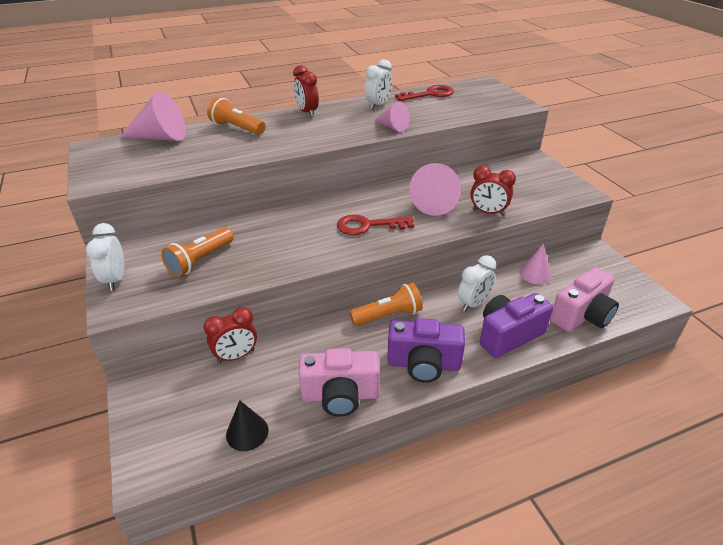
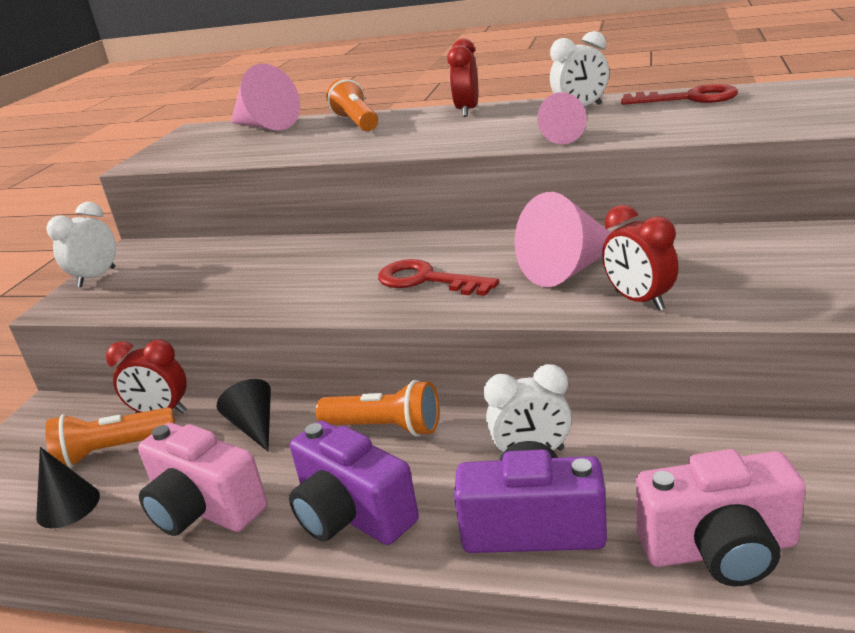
camera: 40 degrees right, 10 degrees down
orange flashlight [161,227,234,277] -> orange flashlight moved to [45,407,175,468]
pink cone [520,243,552,284] -> none
none -> black cone [216,379,271,451]

